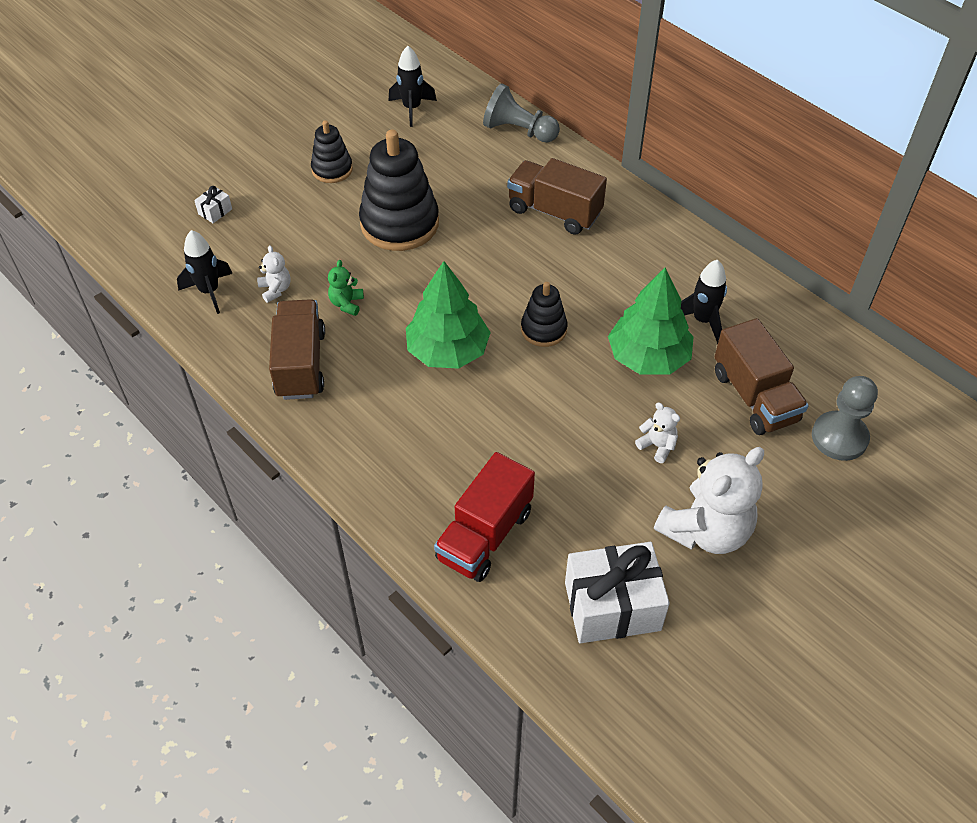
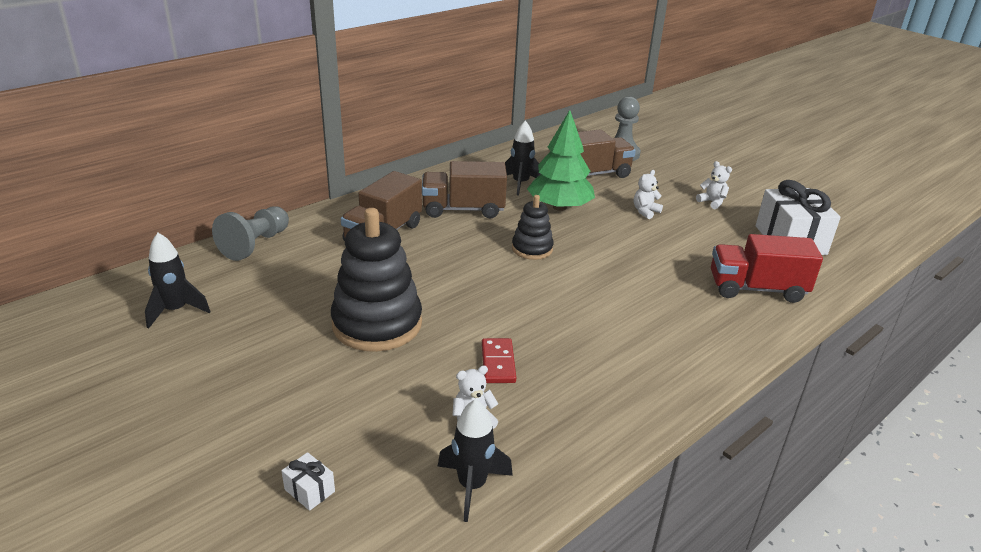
camera: 90 degrees left, 20 degrees down
brown truck [269,299,325,400] -> brown truck moved to [422,161,507,218]
black stacking toy [311,120,353,183] -> none
green teddy bear [328,260,364,316] -> red domino [482,338,516,383]
green tree [406,261,491,369] -> none
red truck [434,452,535,582] -> red truck turned 150 degrees clockwise [711,234,823,303]
white teddy bear [654,447,764,554] -> white teddy bear [696,161,732,209], size x0.45

